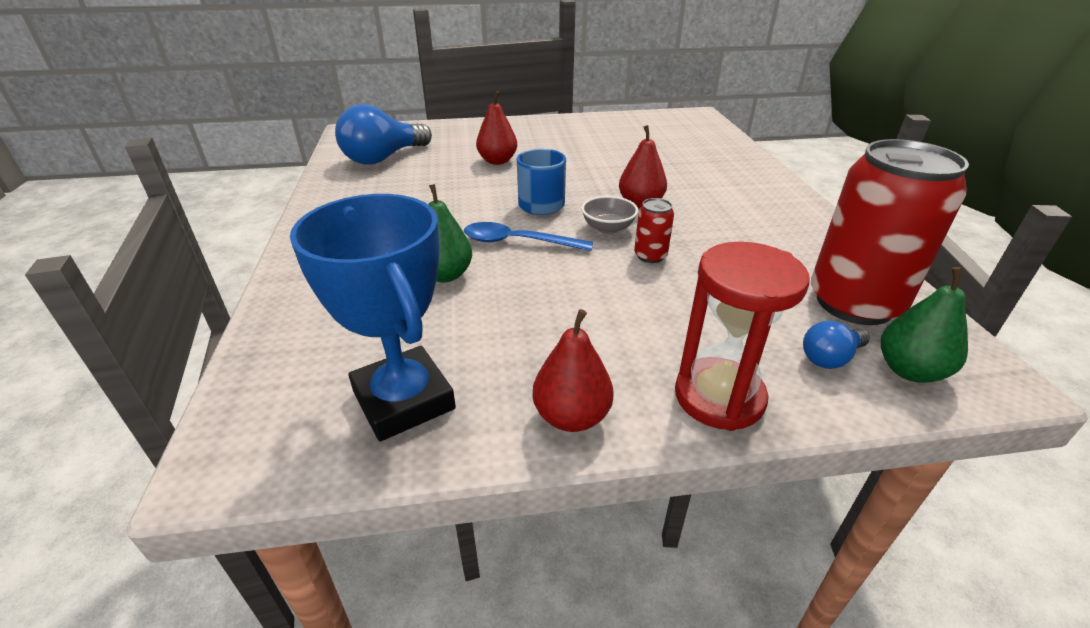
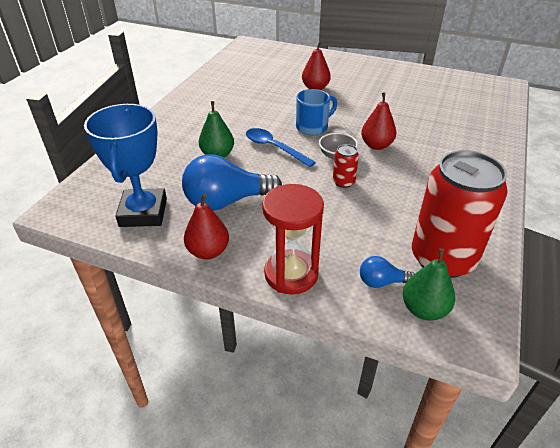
camera: 30 degrees right, 5 degrees up
blue light bulb [335,104,432,165] -> blue light bulb moved to [182,155,282,211]

